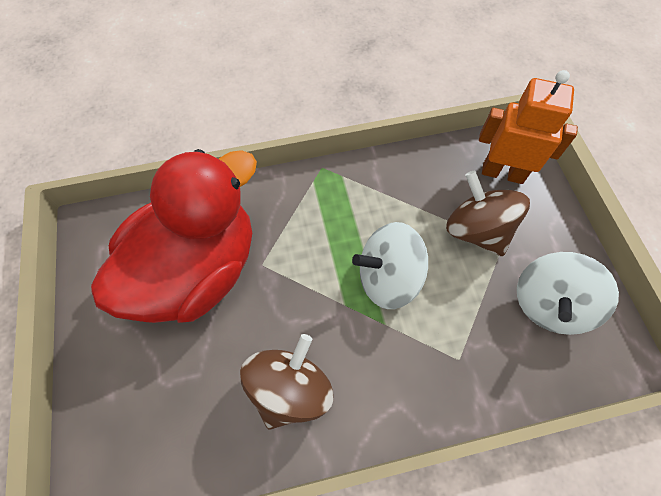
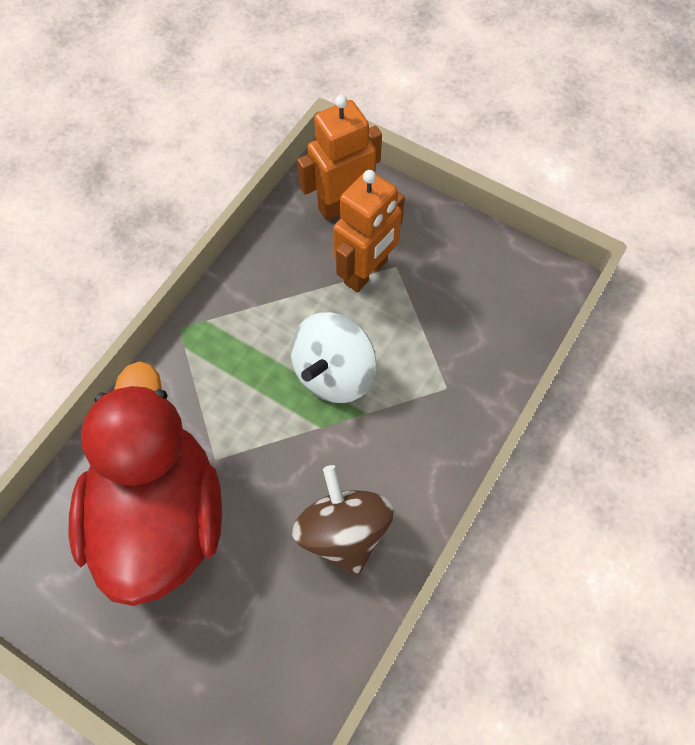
camera: 45 degrees left, 0 degrees up
brown spinning top [446,171,530,256] -> orange robot [333,170,405,292]
white spinning top [517,252,619,335] -> none

